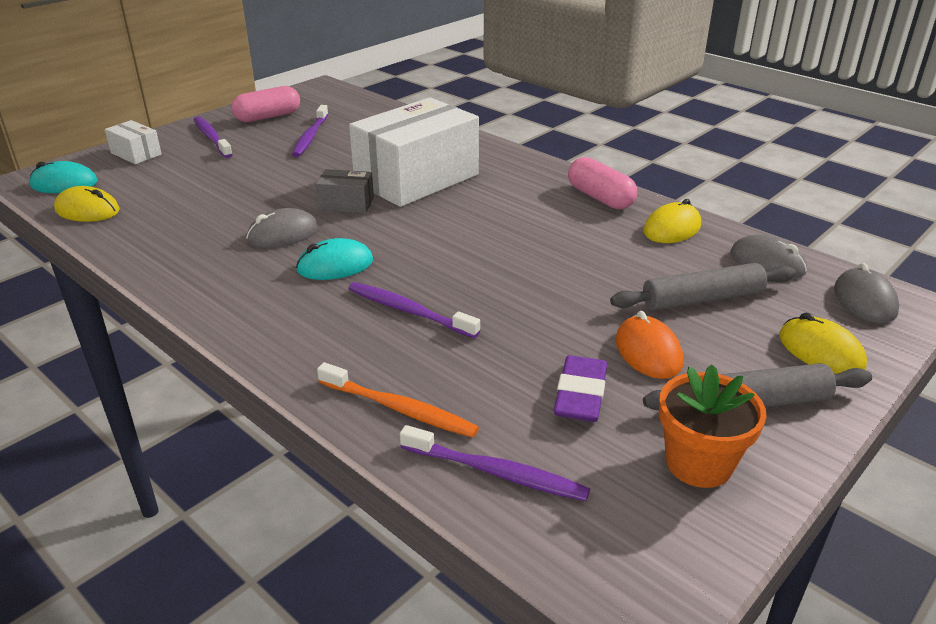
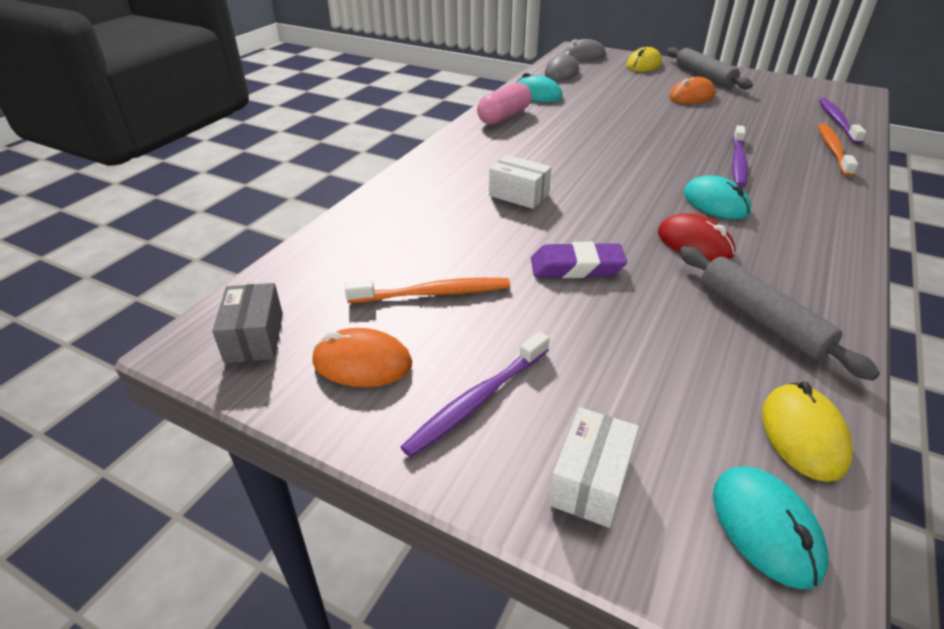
camera: 105 degrees left, 5 degrees up
pink capsule [231,86,300,122] -> orange mouse [312,328,412,387]
grey mouse [246,208,318,248] -> red mouse [658,213,735,262]
purple toothbrush [292,105,328,157] -> orange toothbrush [345,278,510,303]
grey box [316,169,374,213] -> grey box moved to [212,283,283,363]
white box [349,98,479,207] -> white box [489,155,551,209], size x0.44
purple eraser [554,355,607,422] -> purple eraser moved to [531,242,627,278]
grey rolling pin [610,263,796,311] -> grey rolling pin moved to [679,246,880,381]
yellow mouse [643,199,701,243] -> turquoise mouse [517,73,563,102]
orange flower pot [659,364,767,488] -> none

